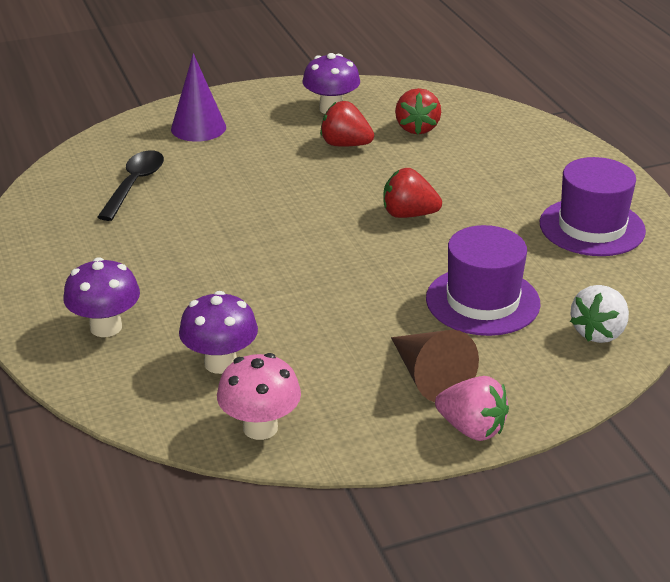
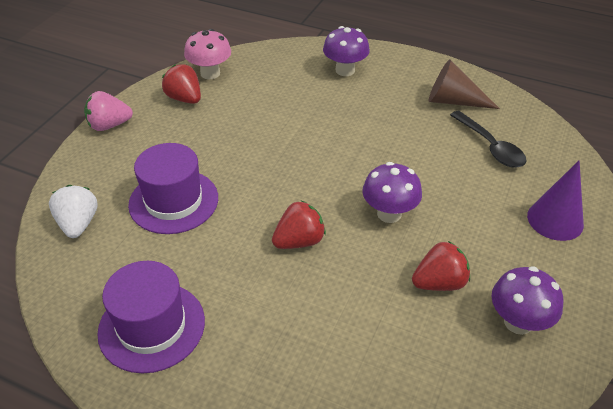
camera: 135 degrees right, 10 degrees up
purple mushroom [179,291,258,374] -> purple mushroom moved to [362,162,422,223]
brown cone [391,330,479,402] -> brown cone moved to [429,59,500,109]
red strawberry [395,88,441,134] -> red strawberry moved to [162,64,201,104]

